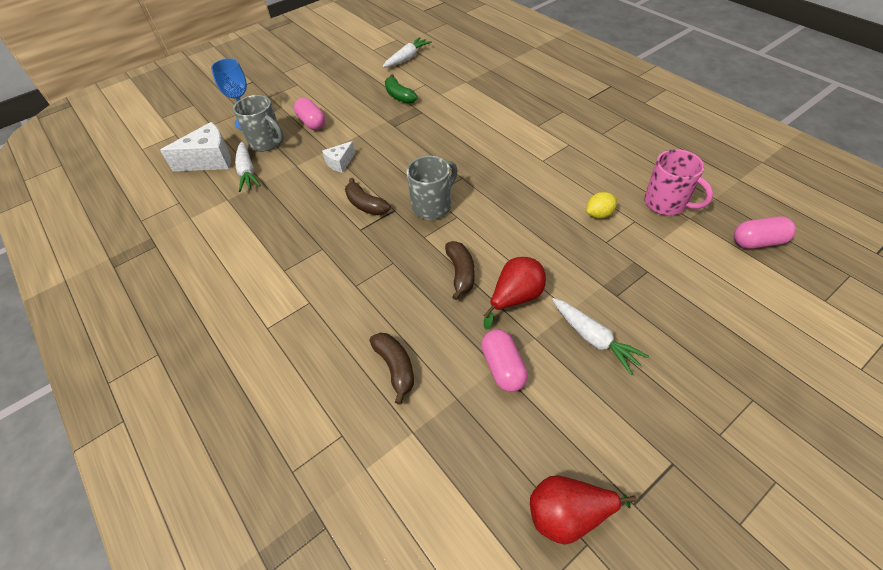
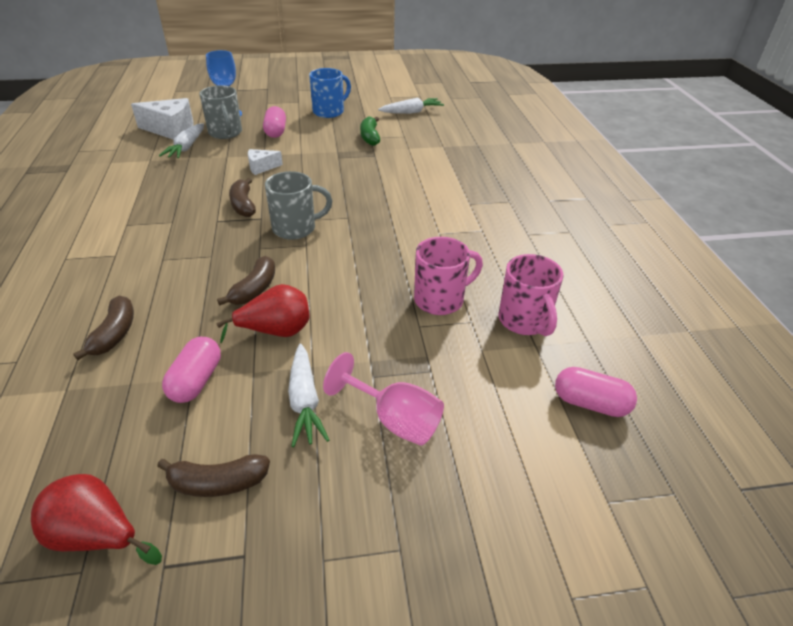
camera: 25 degrees right, 10 degrees down
yellow lemon [586,192,617,219] -> pink mug [414,237,483,315]
none -> brown banana [157,454,270,497]
none -> blue mug [309,68,351,118]
none -> pink goblet [323,352,444,446]

